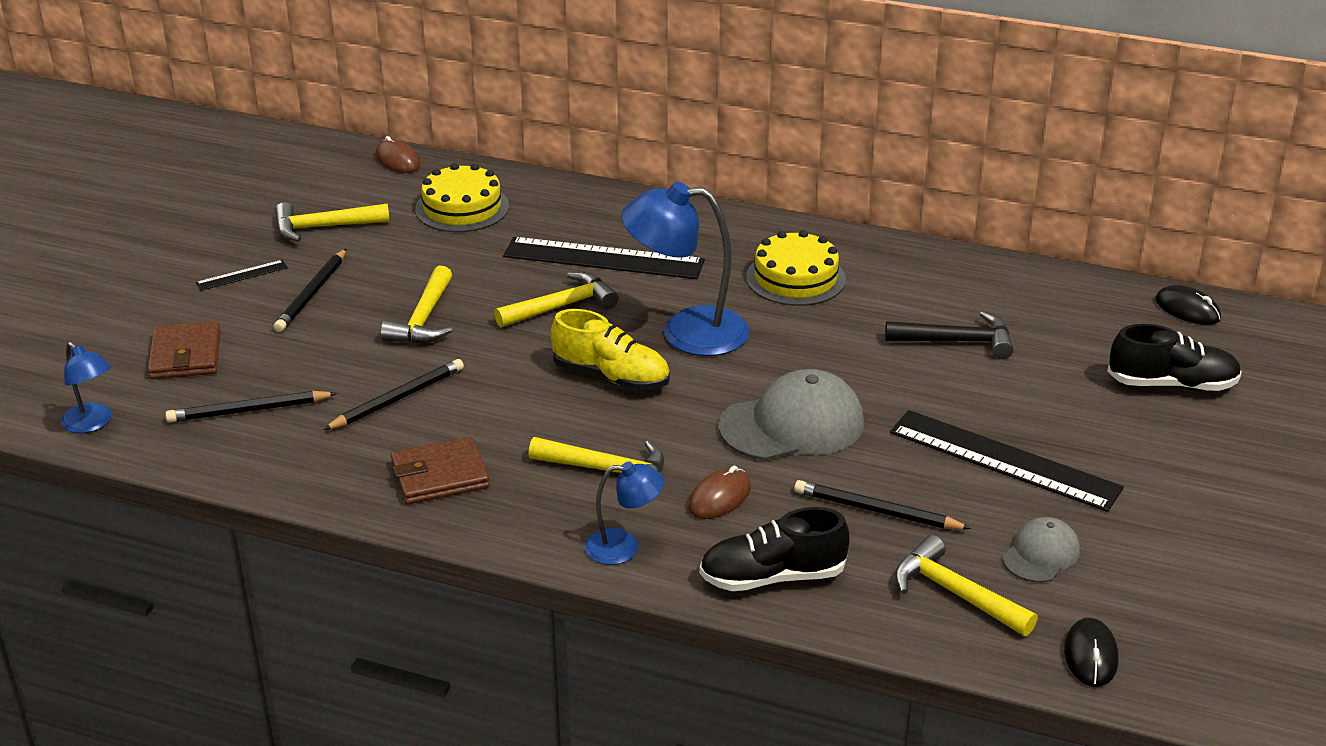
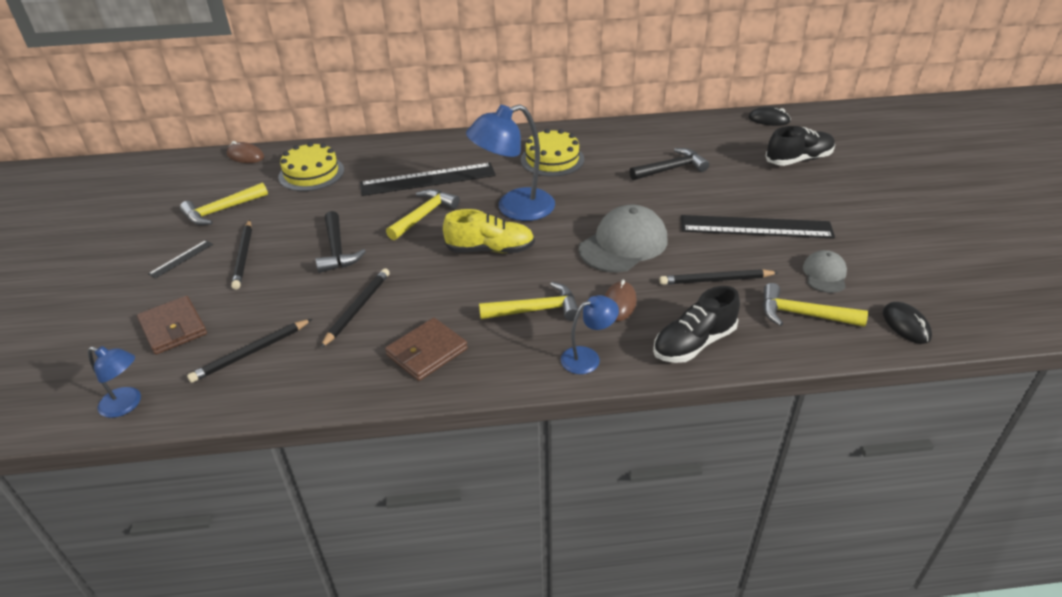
camera: 25 degrees left, 5 degrees up
yellow hammer [380,265,452,344] -> black hammer [315,211,366,273]

